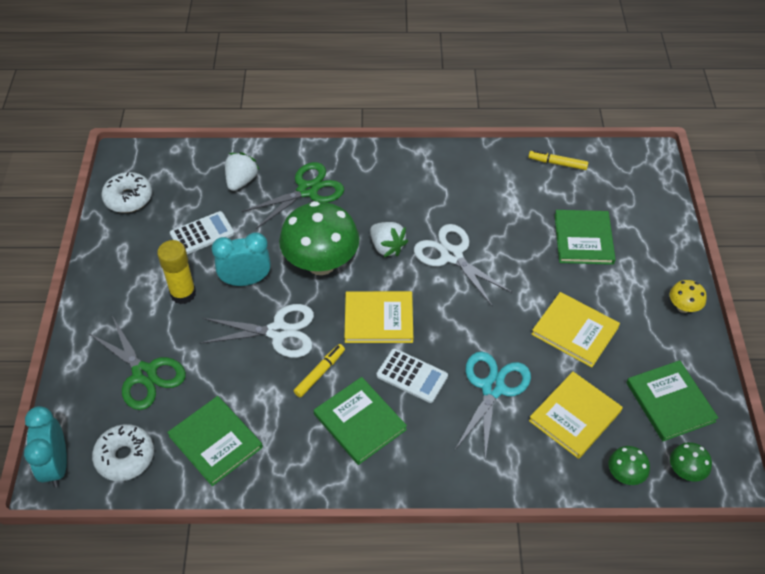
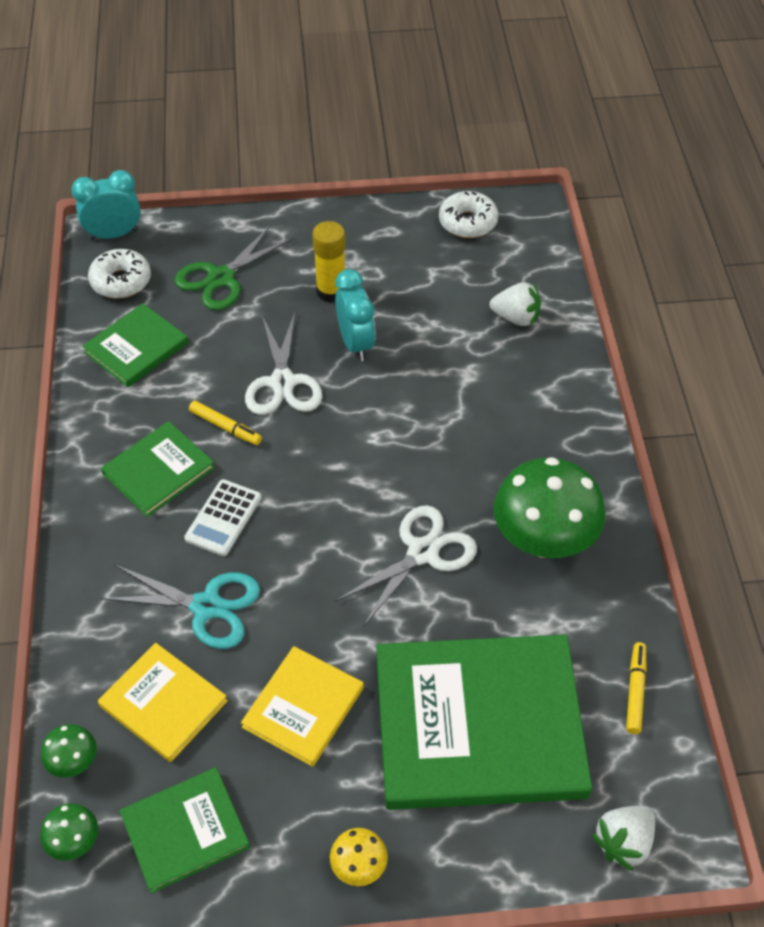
camera: 85 degrees right, 0 degrees up
white calculator [170,211,234,254] -> none
green scissors [242,162,344,229] -> none
green mushroom [279,201,360,275] -> green mushroom moved to [494,457,606,558]
yellow book [344,291,413,343] -> none
white strawberry [370,222,408,257] -> white strawberry moved to [592,806,655,871]
green book [555,210,616,265] -> green book [376,635,592,810], size x1.99

